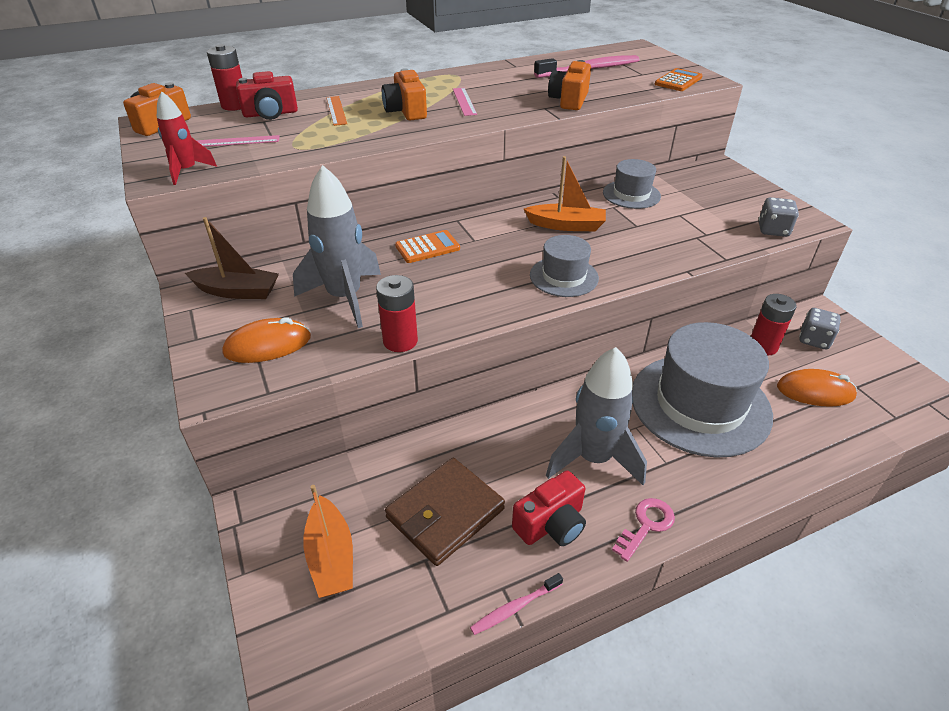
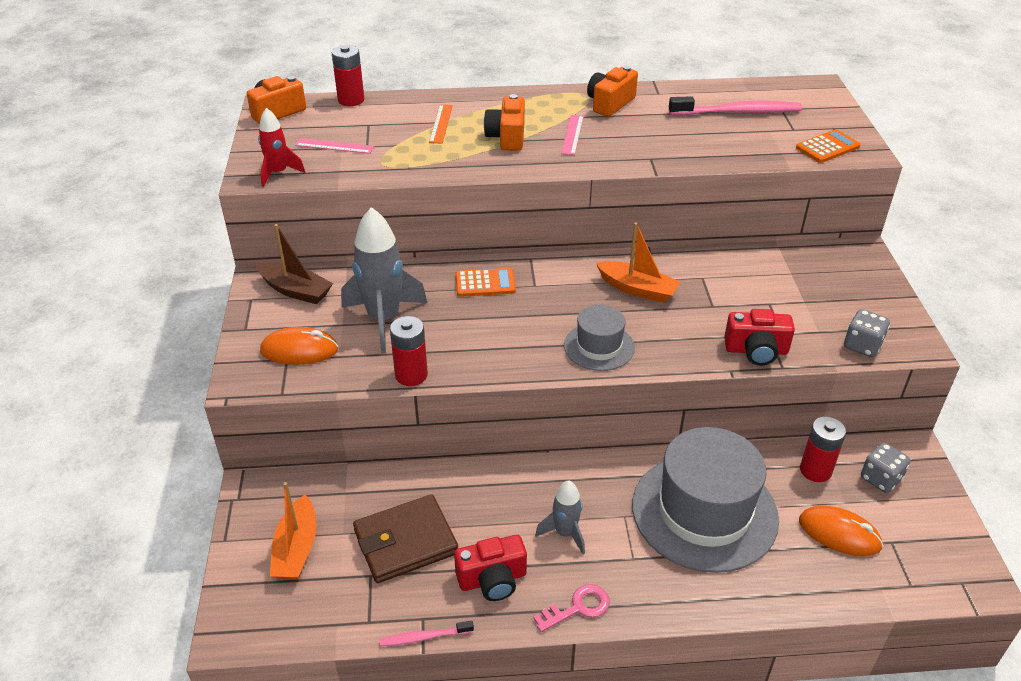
camera: 20 degrees right, 0 degrees up
red camera [236,71,298,120] -> red camera moved to [724,309,795,365]
grey rocket [546,347,647,485] -> grey rocket [535,480,585,554], size x0.56
orange camera [548,60,591,110] -> orange camera moved to [587,66,638,117]
grey hat [603,159,661,209] -> none

